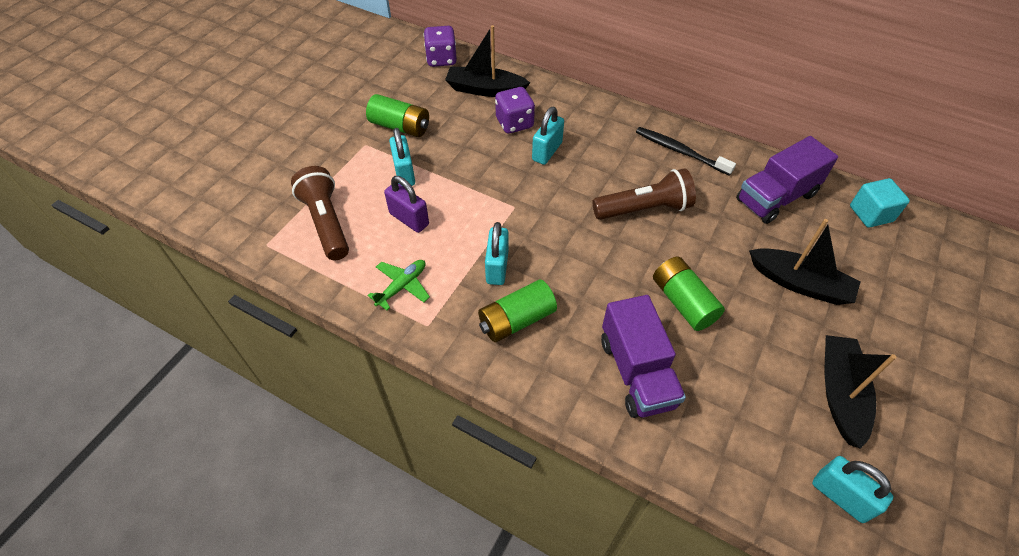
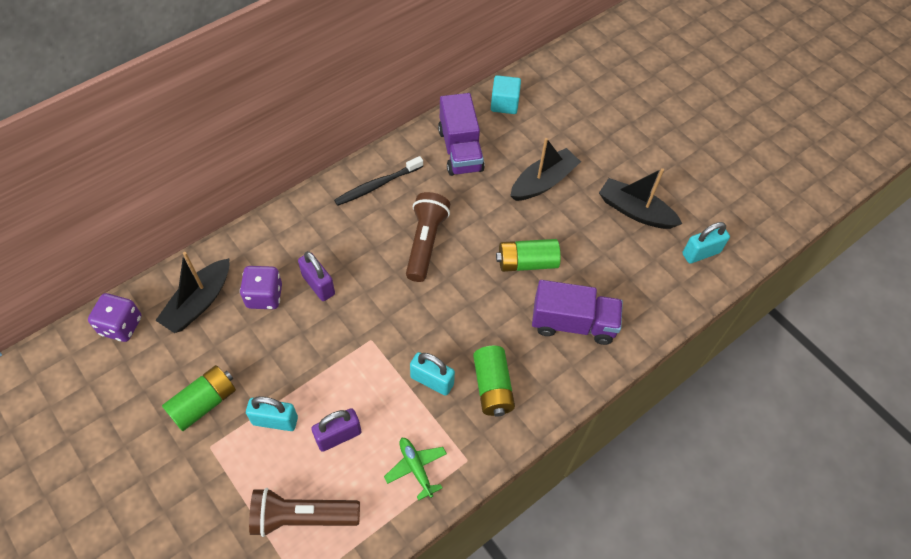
camera: 70 degrees left, 5 degrees up
turquoise padlock [532,107,564,165] -> purple padlock [298,251,335,301]

